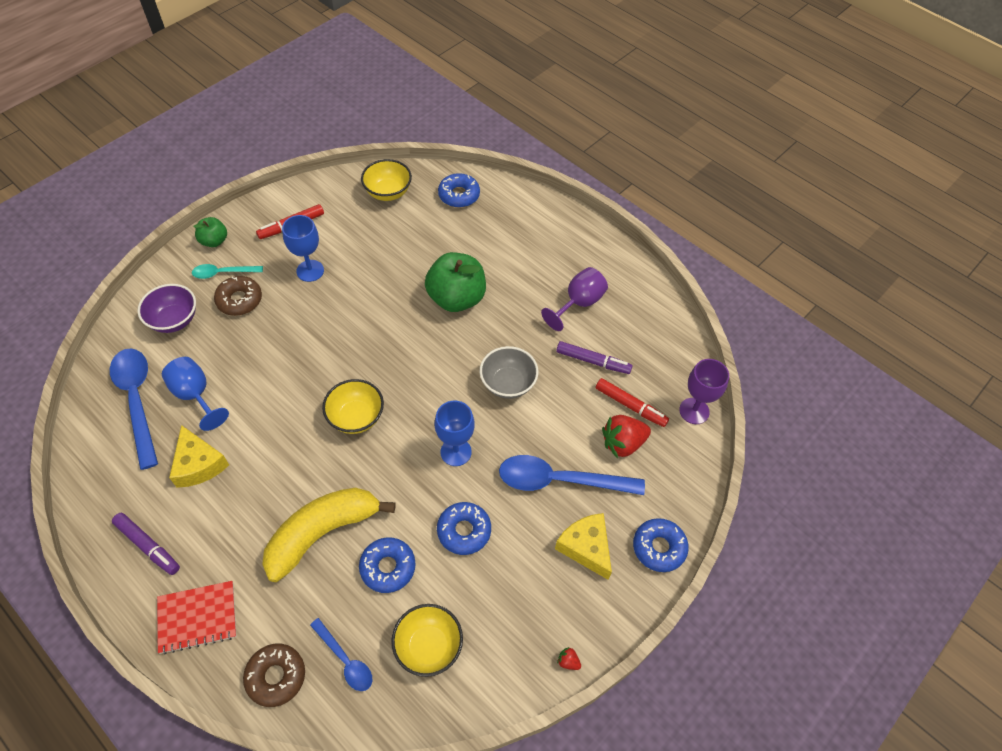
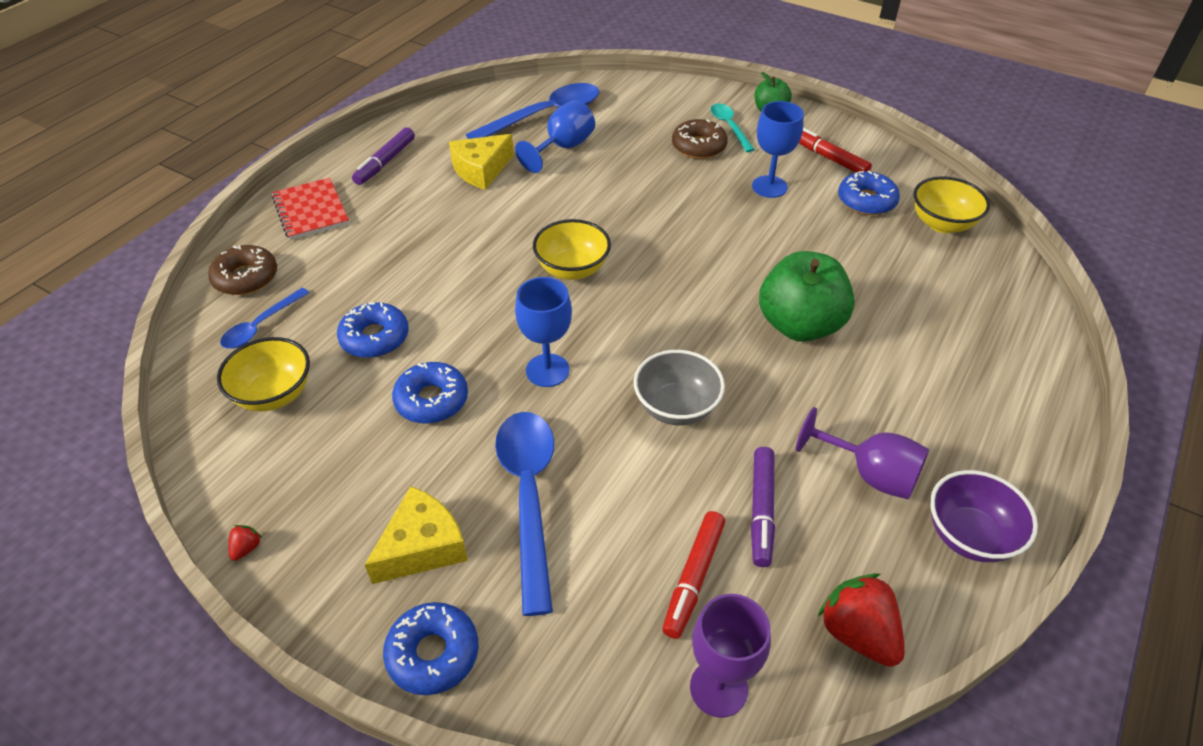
camera: 80 degrees right, 10 degrees down
purple bowl [137,284,196,333] -> purple bowl moved to [930,470,1038,562]
yellow banana [262,487,395,582] -> none
blue donut [438,173,480,208] -> blue donut moved to [838,171,900,215]
red strawberry [602,415,651,458] -> red strawberry moved to [817,573,905,667]

